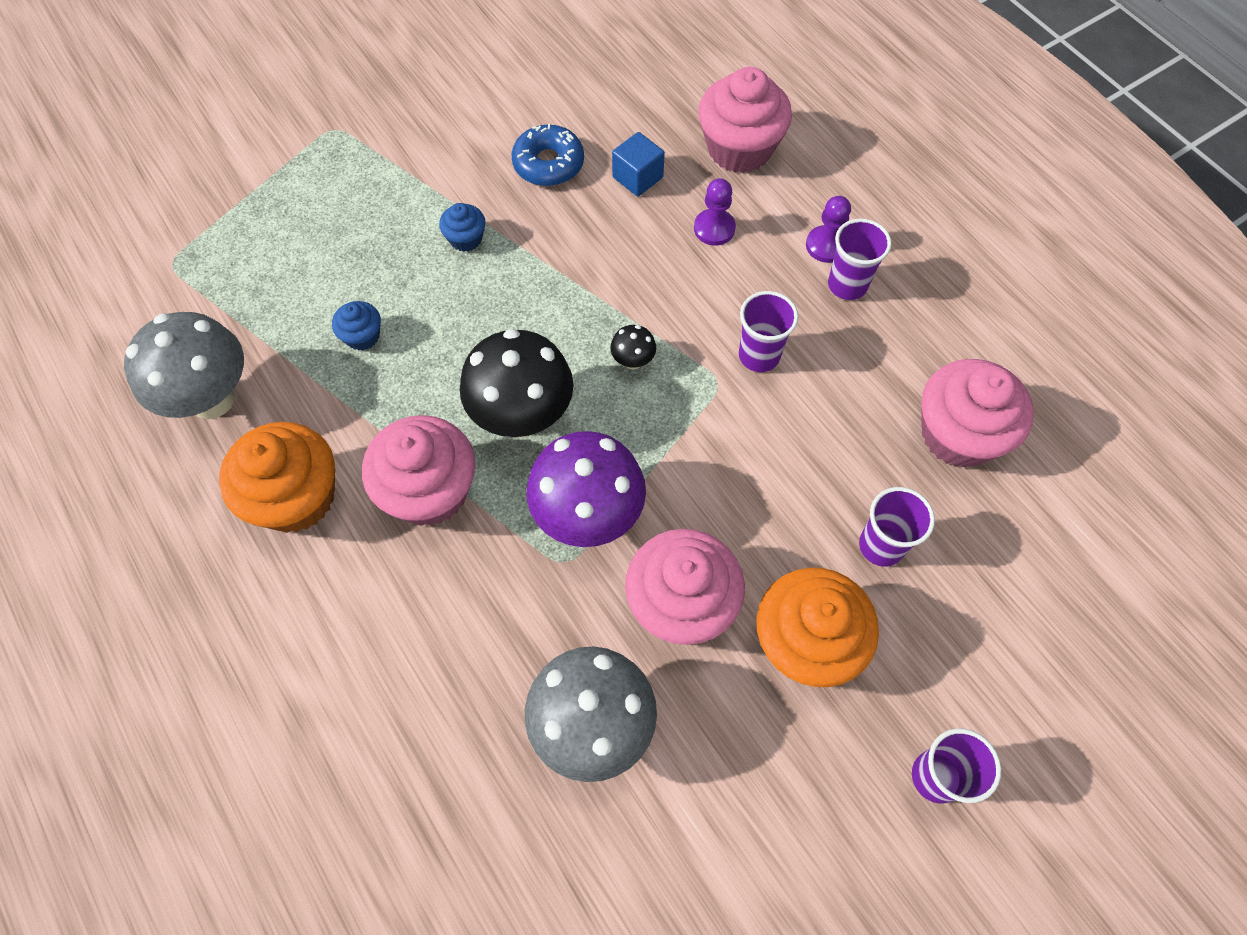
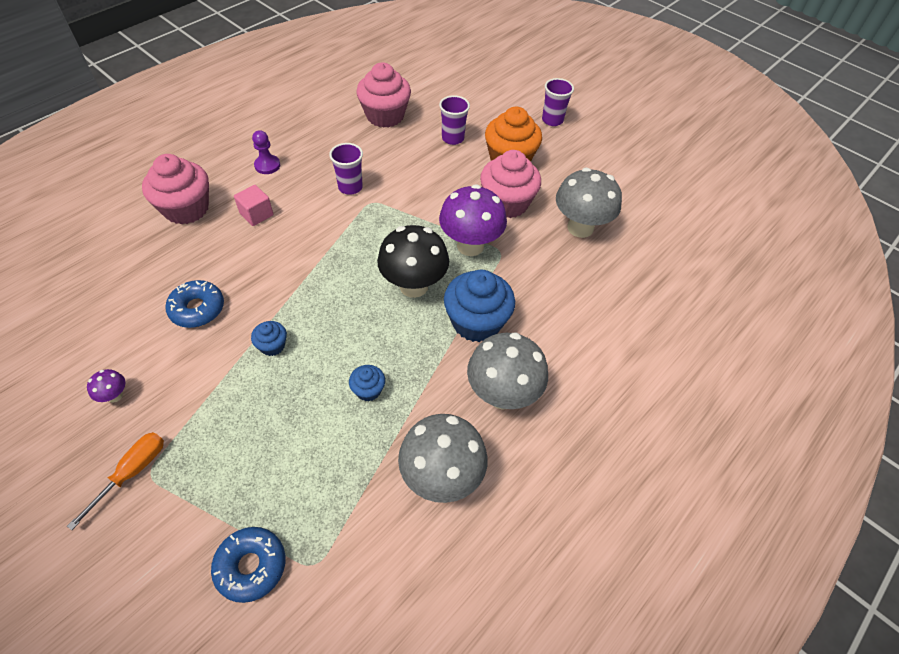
camera: 105 degrees left, 10 degrees down
orange cupcake [219,422,335,533] -> grey mushroom [467,333,548,410]
pink cupcake [362,415,476,526] -> blue cupcake [444,270,515,342]
black mushroom [610,325,656,370] -> none
blue cube [612,132,665,196] -> none
purple pawn [694,178,736,246] -> pink cube [234,185,273,226]
purple cup [828,219,892,300] -> none
none -> orange screwdriver [67,432,164,530]
none -> purple mushroom [87,369,125,403]
none -> blue donut [211,527,285,603]

